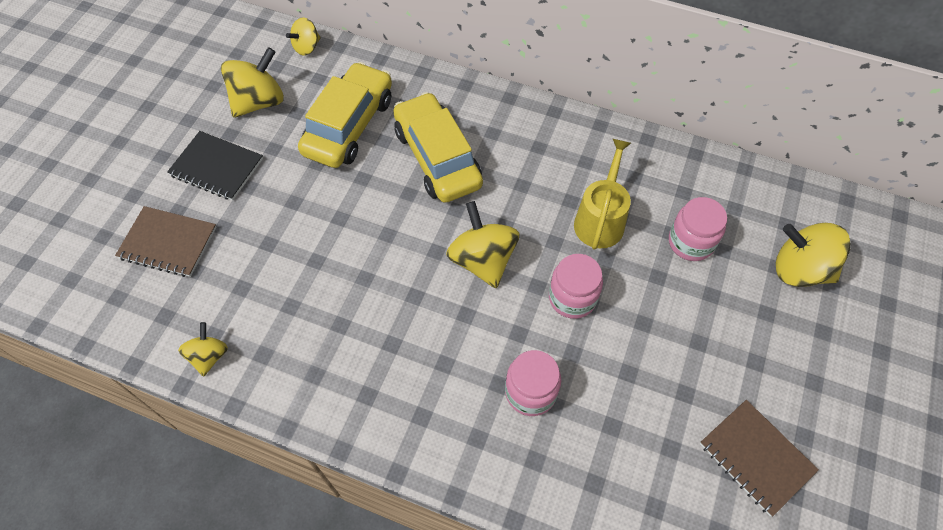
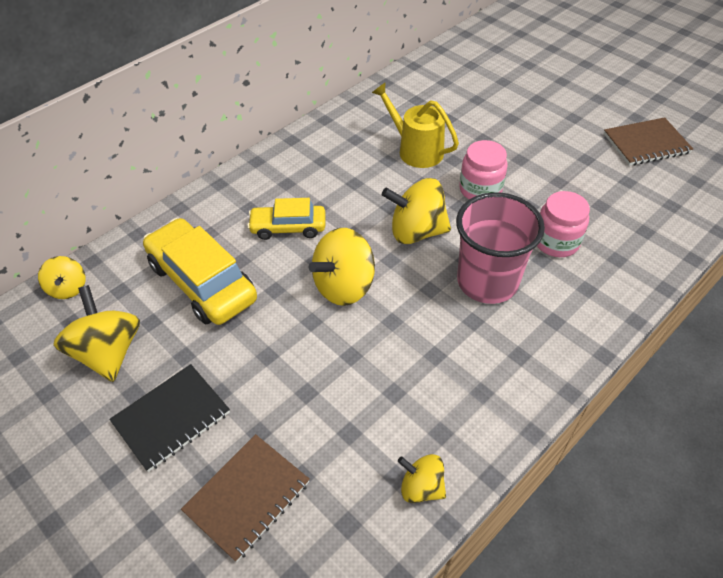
camera: 65 degrees left, 10 degrees down
yellow car [393,92,483,203] -> yellow car [247,198,325,240], size x0.60
pink jar [669,197,727,261] -> none
yellow spinning top [776,223,851,287] -> yellow spinning top moved to [309,228,375,306]
none -> pink cup [456,192,545,304]

